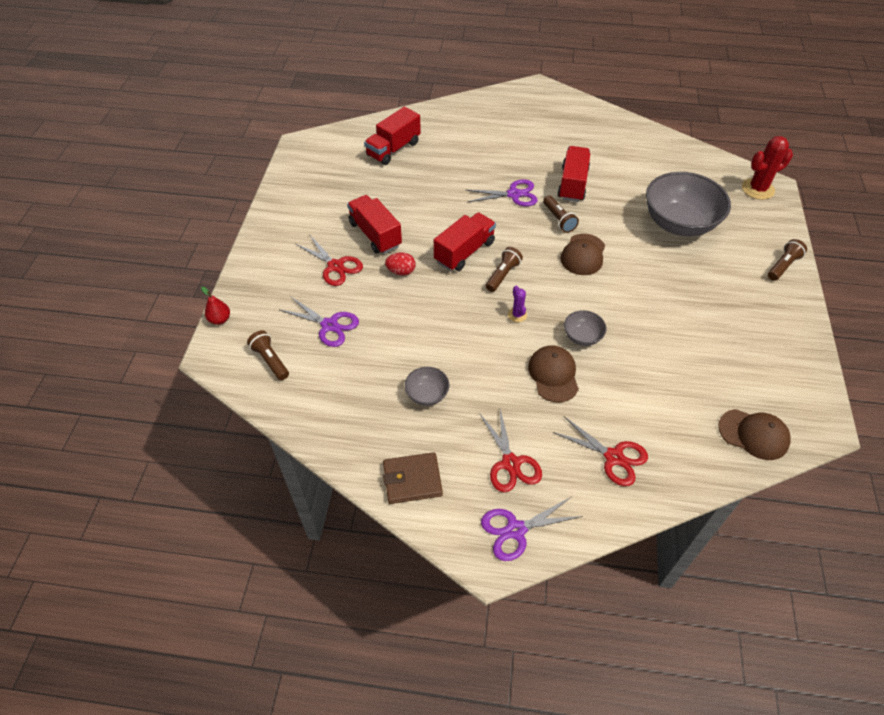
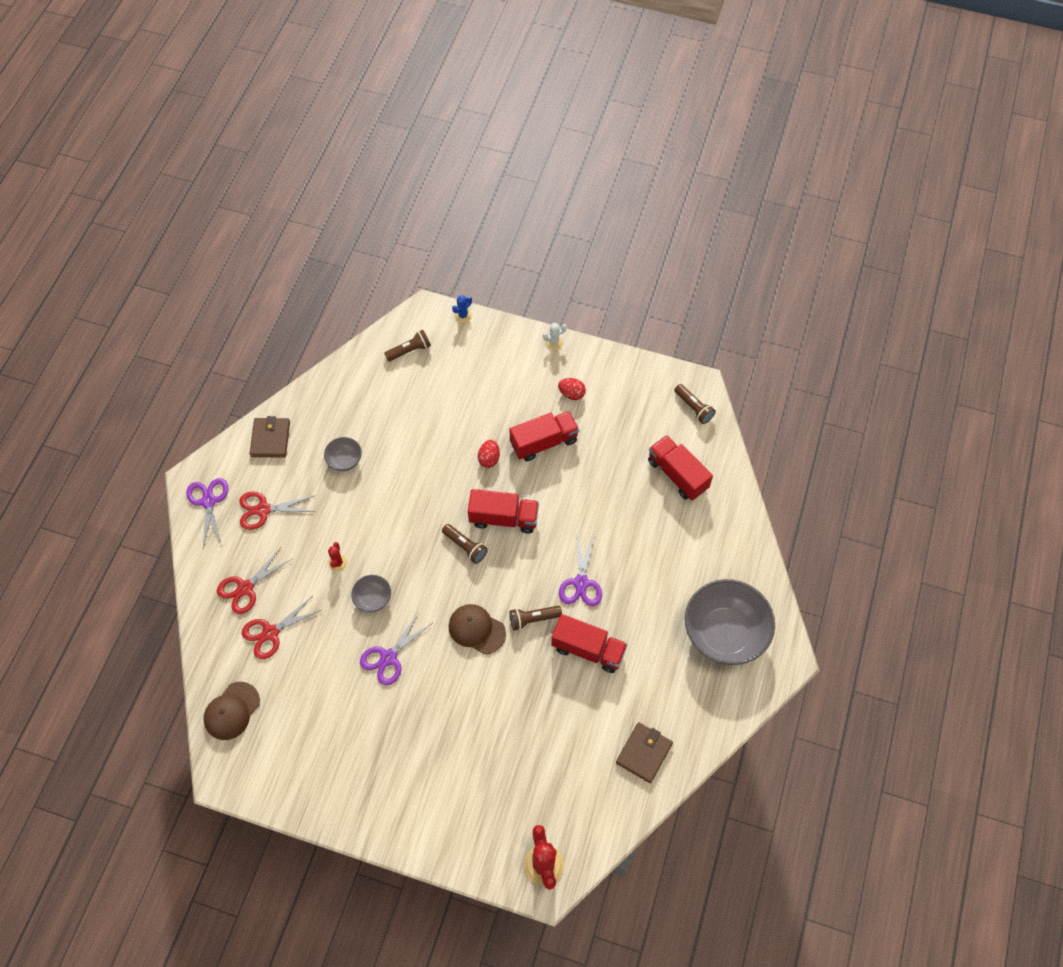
camera: 100 degrees right, 10 degrees up
red pear [201,287,230,325] -> blue cactus [452,295,472,323]
purple scissors [280,296,359,347] -> purple scissors moved to [360,612,432,686]
red scissors [296,234,363,286] -> red scissors moved to [242,596,321,659]
red truck [434,212,496,271] -> red truck turned 45 degrees counterclockwise [468,489,539,534]
purple cactus [508,286,527,322] -> none
brown cap [528,346,579,402] -> red cactus [328,542,347,572]
grey bowl [646,172,731,236] -> grey bowl moved to [685,579,775,665]
brown flashlight [768,239,807,281] -> brown flashlight moved to [674,384,716,424]
none -> white cactus [543,323,567,350]
none -> red egg [558,378,586,400]
none -> brown wallet [616,722,673,783]

